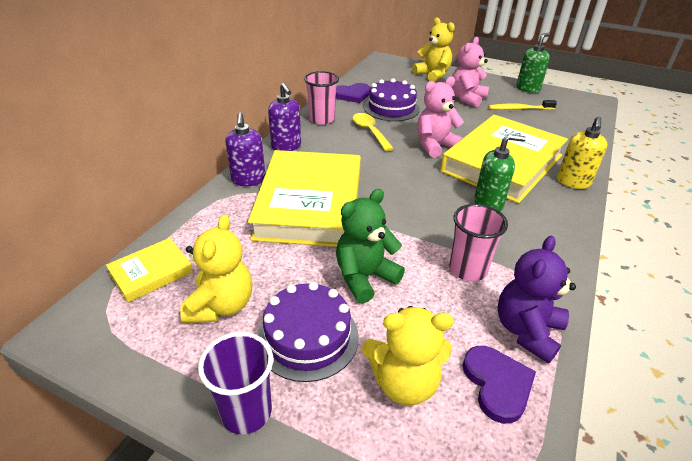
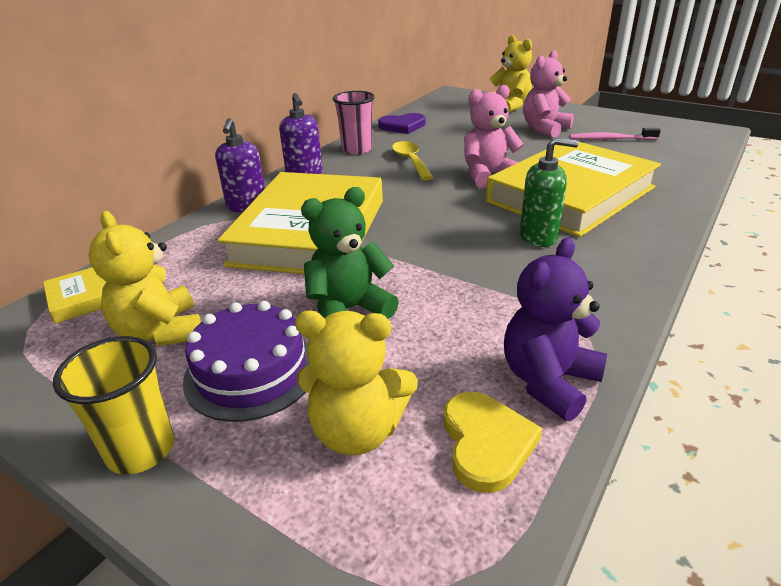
camera: 10 degrees right, 5 degrees down
yellow teddy bear [180,214,252,323] -> yellow teddy bear turned 135 degrees clockwise [88,211,201,346]
purple cup [198,332,273,434] -> yellow cup [53,336,174,474]
purple cake [364,78,420,121] -> none
pink cup [449,204,508,281] -> none
purple heart [463,346,536,424] -> yellow heart [444,392,543,493]
yellow toothbrush [488,100,557,110] -> pink toothbrush [569,128,661,140]
green soap dispenser [516,33,550,93] -> none
yellow soap dispenser [557,116,608,189] -> none

